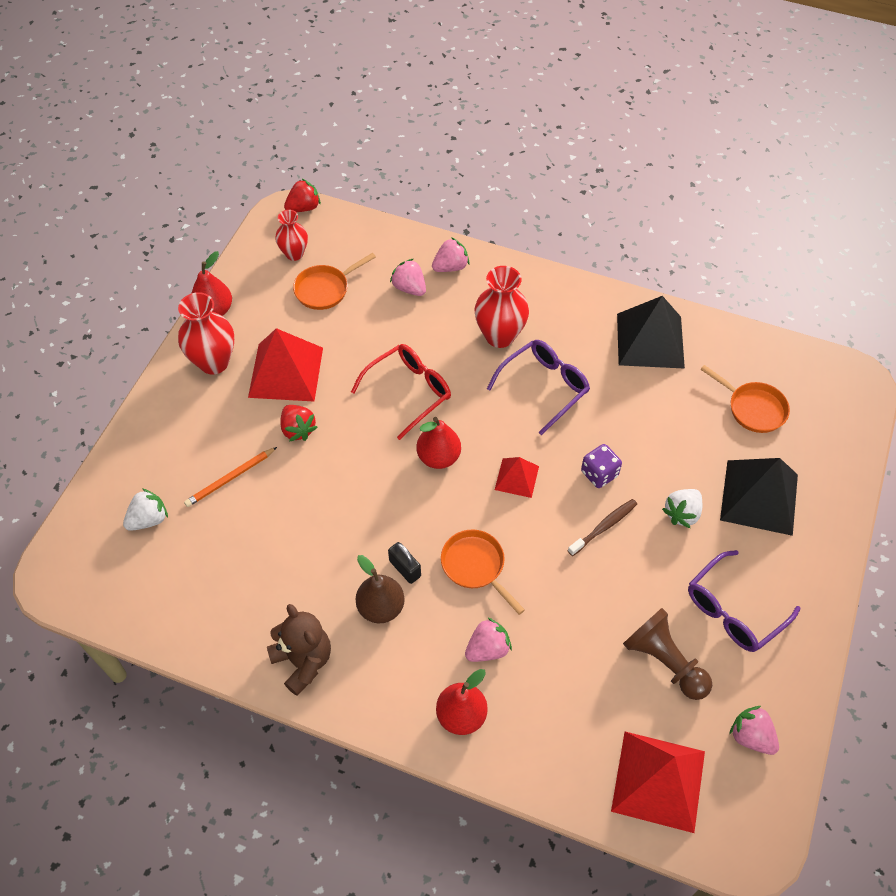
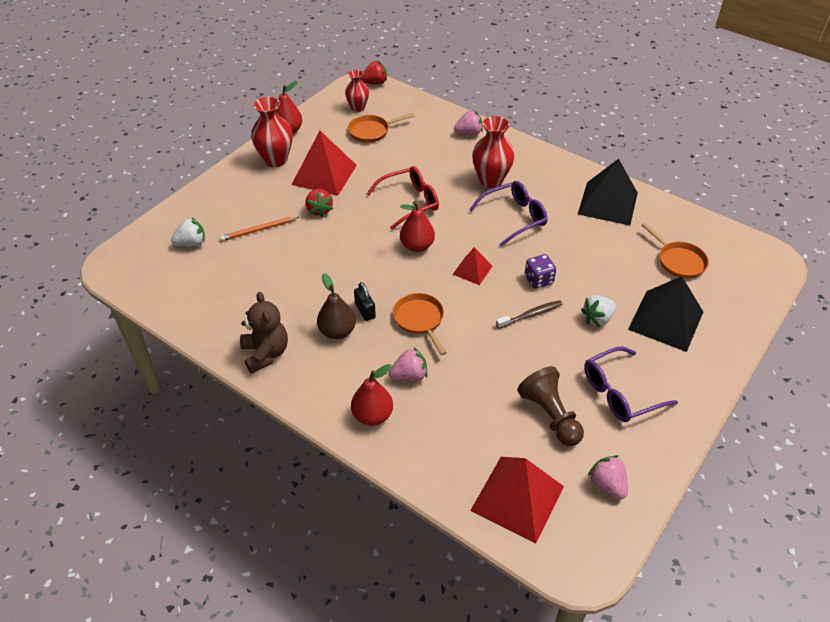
camera: 15 degrees right, 10 degrees down
pink strawberry [390,259,426,296] -> none

